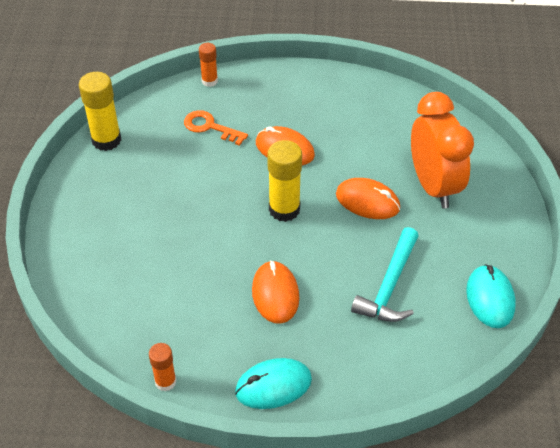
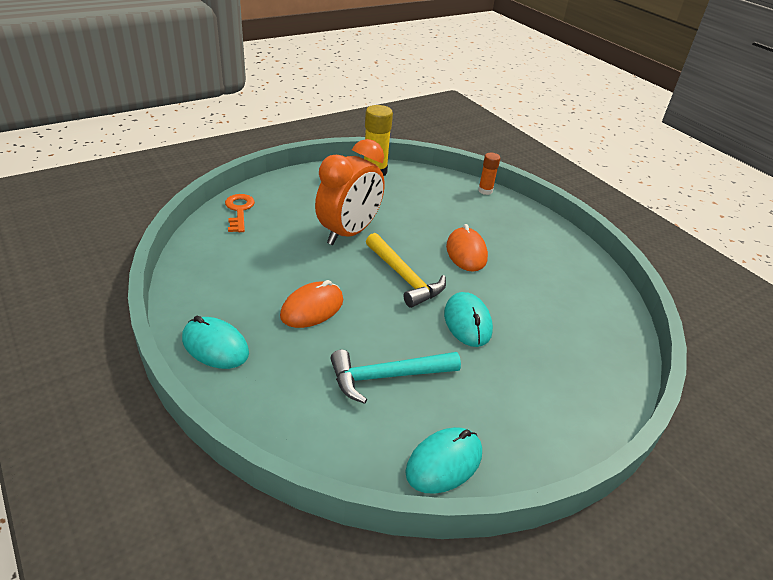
camera: 50 degrees right, 10 degrees down
orange glue stick [149,343,177,391] -> none
orange key [184,110,248,146] -> orange key moved to [225,194,255,232]
yellow glue stick [267,140,302,222] -> yellow hammer [366,233,446,308]
orange mouse [336,178,400,219] -> turquoise mouse [444,292,493,347]
orange clock [411,92,474,209] -> orange clock moved to [315,139,385,245]

